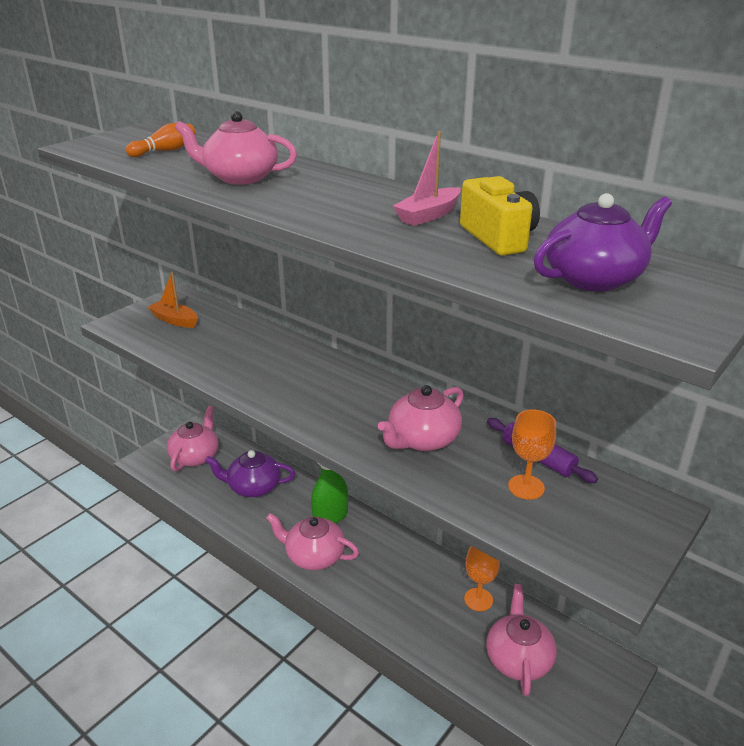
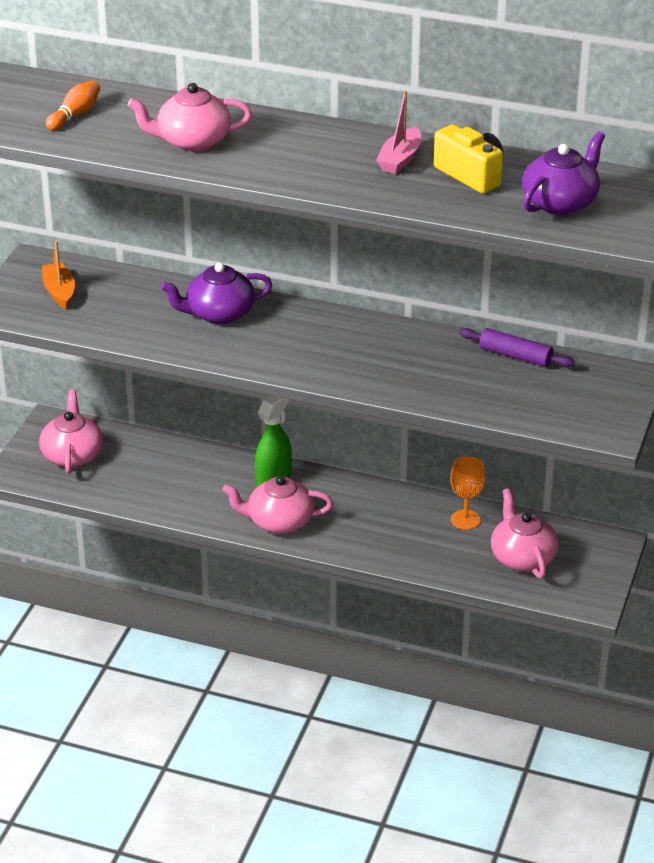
camera: 20 degrees left, 5 degrees up
orange boat [148,272,198,328] -> orange boat turned 60 degrees clockwise [42,241,75,309]
purple teapot [205,450,295,497] -> purple teapot moved to [161,262,273,324]
pink teapot [378,385,464,451] -> none
orange goblet [508,409,556,500] -> none

